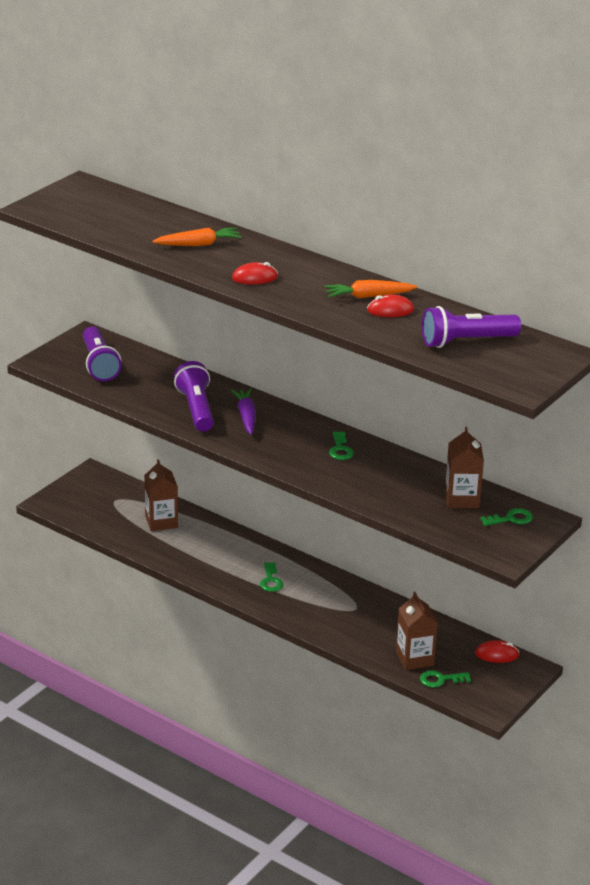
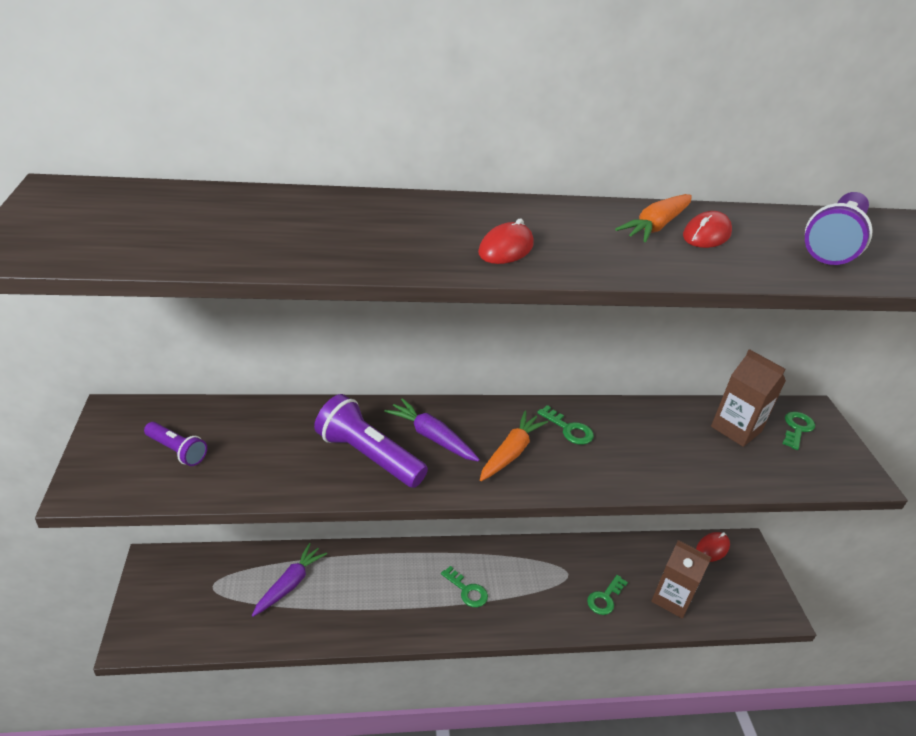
camera: 45 degrees left, 5 degrees up
purple flashlight [83,327,122,381] -> purple flashlight [144,422,207,466], size x0.58
brown carton [144,459,178,531] -> purple carrot [252,543,327,617]
orange carrot [152,228,242,246] -> orange carrot moved to [480,411,548,481]
green key [420,670,471,688] -> green key moved to [587,575,628,615]

